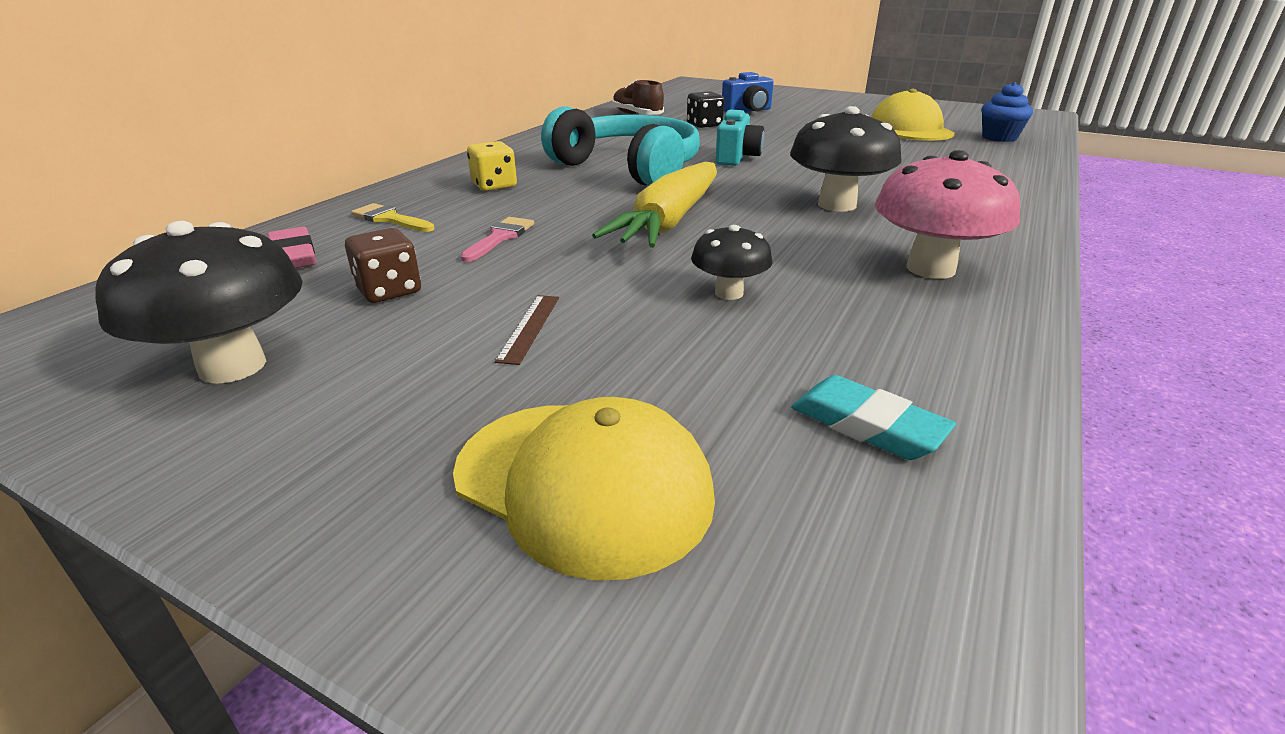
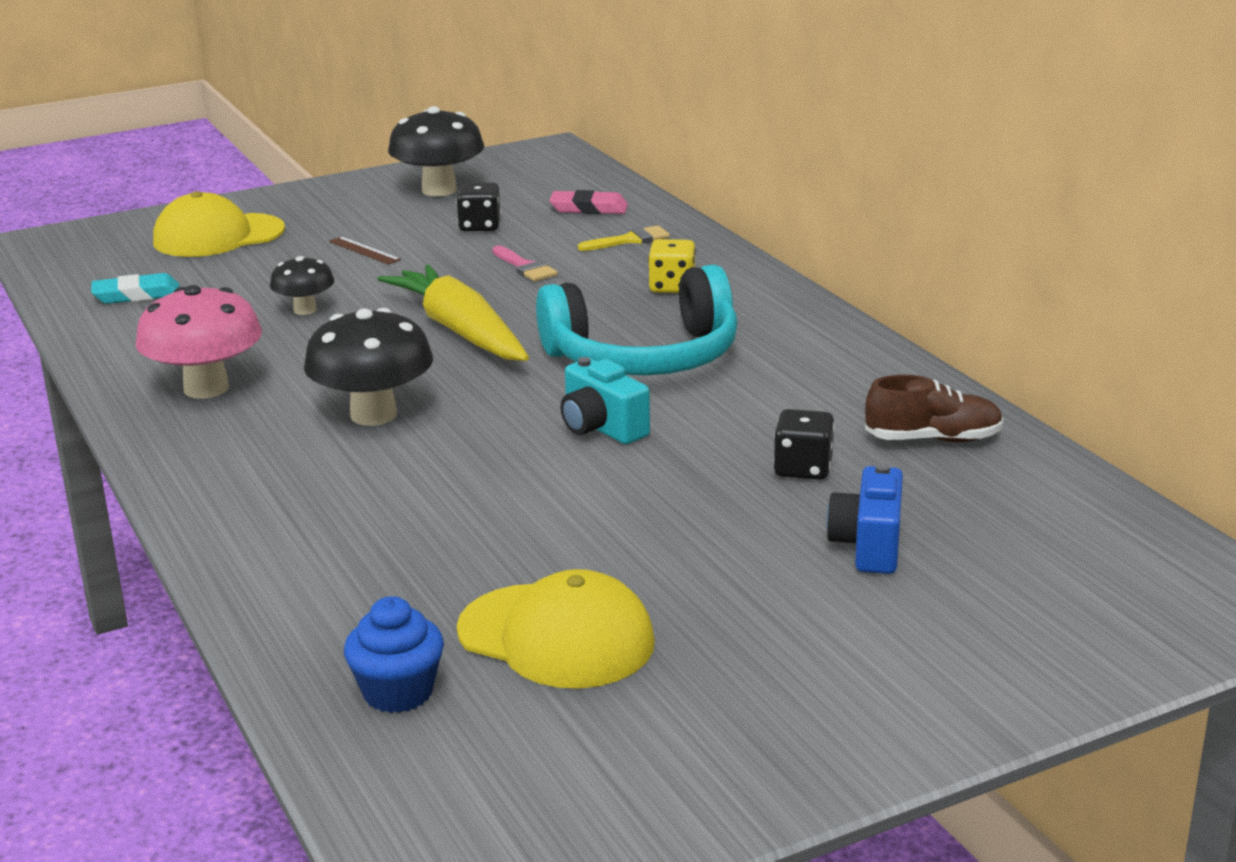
camera: 125 degrees right, 5 degrees down
brown dice [345,228,421,303] -> black dice [456,182,501,231]

